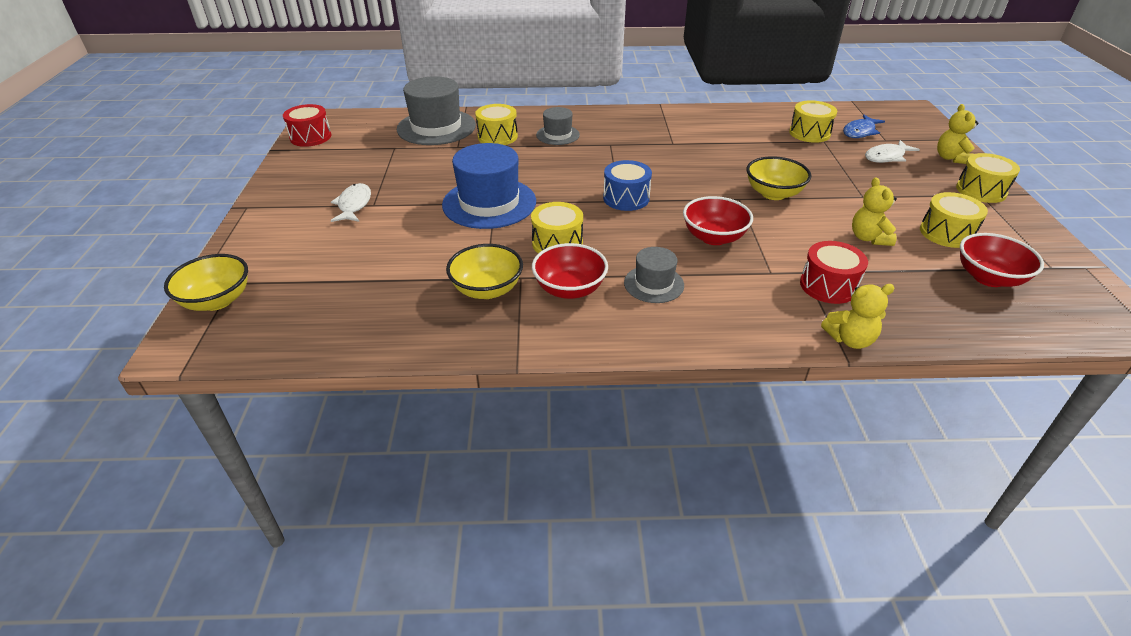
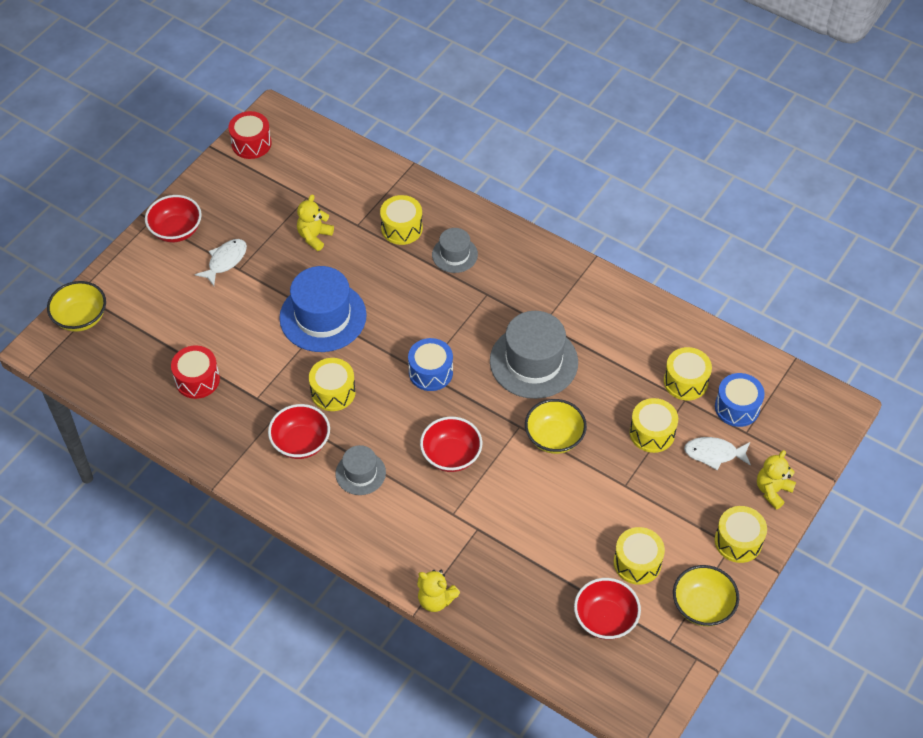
camera: 35 degrees right, 15 degrees up
grey hat [397,76,476,145] -> grey hat moved to [490,311,578,399]
yellow bowl [446,244,523,299] -> yellow bowl moved to [673,565,739,626]
red drum [800,241,868,304] -> red drum moved to [171,346,220,399]
blue fish [843,114,885,138] -> blue drum [715,373,765,427]
yellow teddy bear [852,177,897,246] -> yellow teddy bear moved to [297,195,334,251]
none -> red bowl [145,195,202,242]
none -> yellow drum [630,398,678,453]

